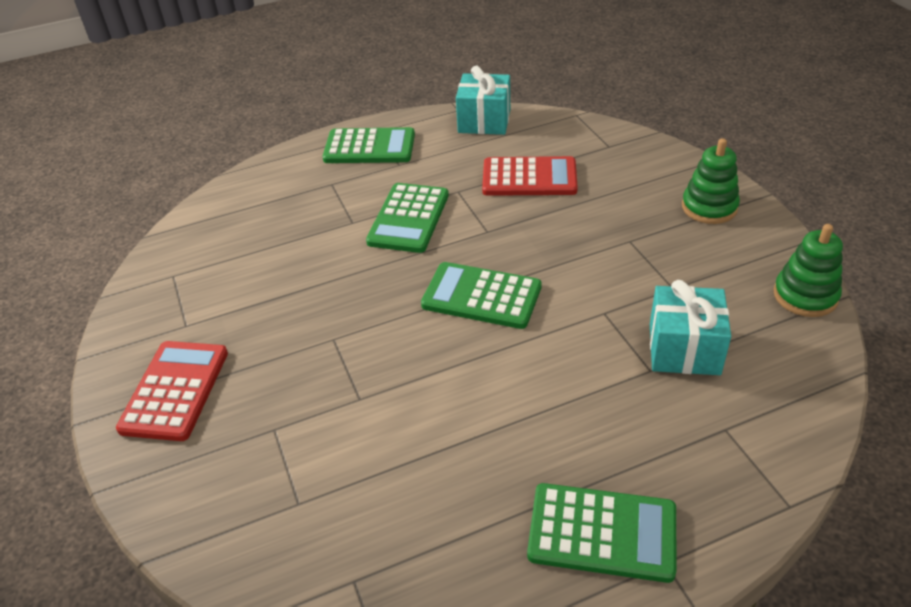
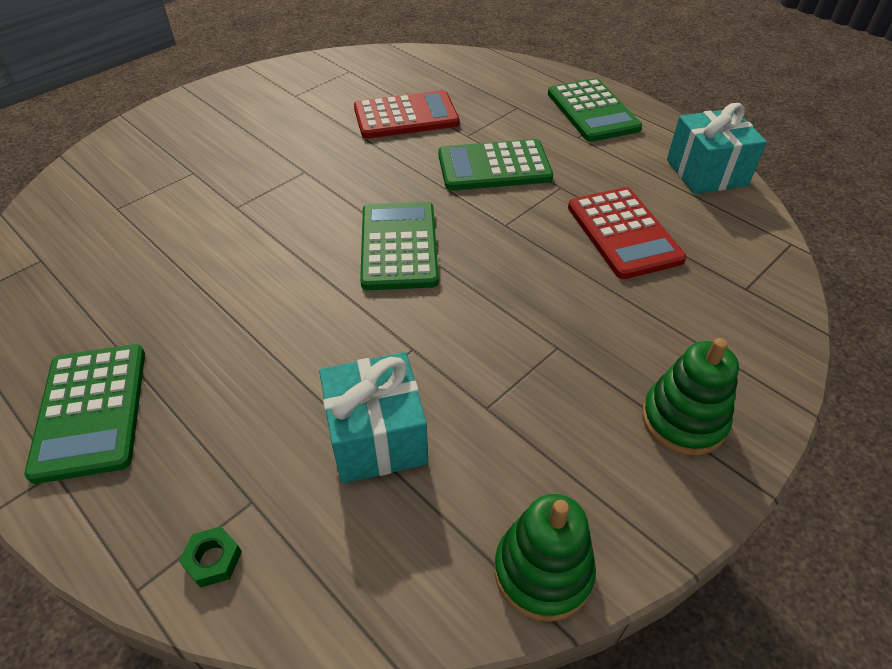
camera: 65 degrees right, 5 degrees up
red calculator [116,341,228,441] -> red calculator moved to [354,90,459,139]
none -> green nut [179,526,242,588]

